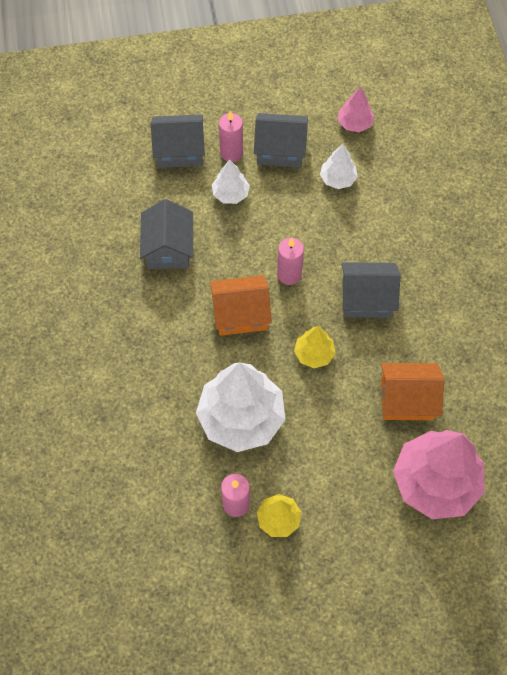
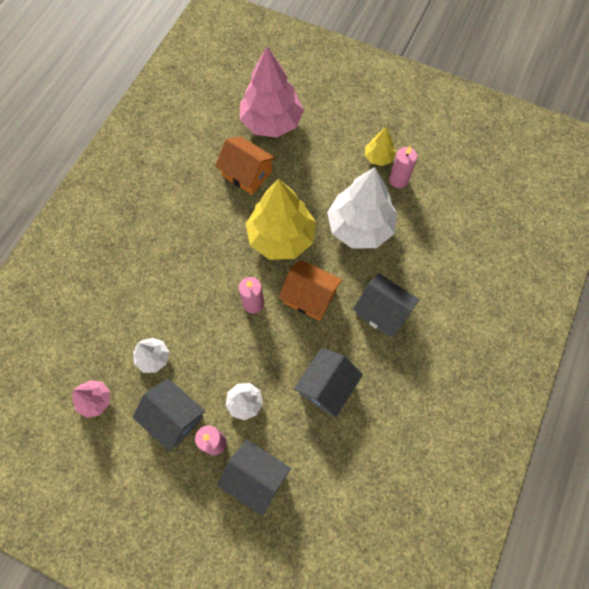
camera: 145 degrees left, 5 degrees up
yellow tree [294,326,336,368] -> yellow tree [246,179,316,260], size x2.08
grey house [341,262,400,318] -> grey house moved to [353,274,419,338]

